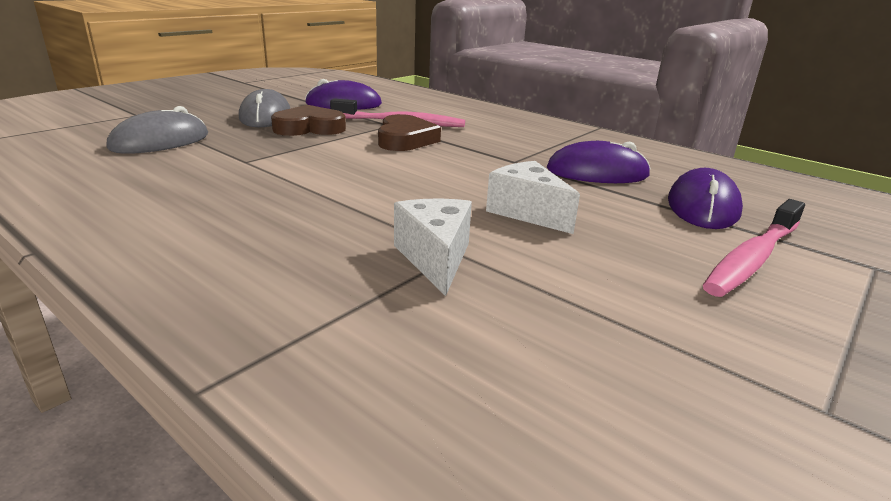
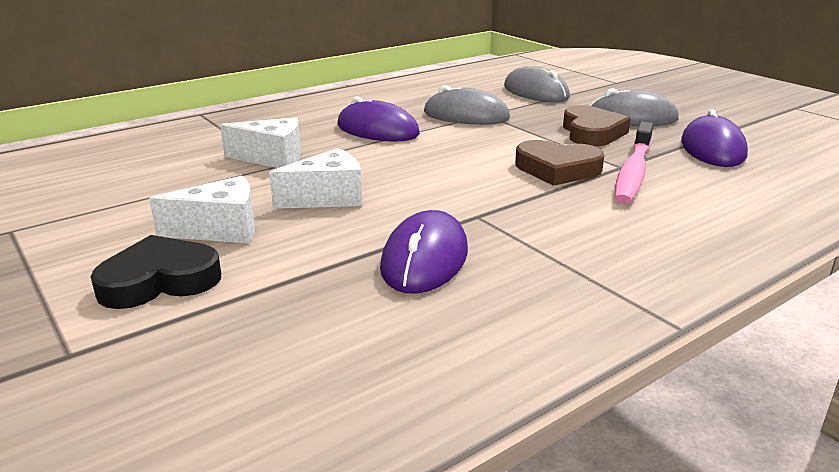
camera: 105 degrees right, 0 degrees up
purple mouse [668,168,743,229] -> purple mouse moved to [337,96,420,142]
pink toothbrush [703,199,805,297] -> black heart [91,235,221,309]
none -> white cheese [149,176,255,243]
none -> grey mouse [424,85,510,125]

